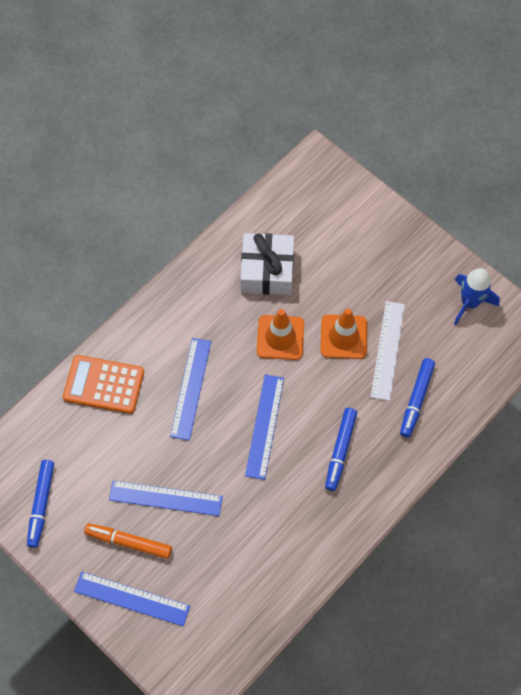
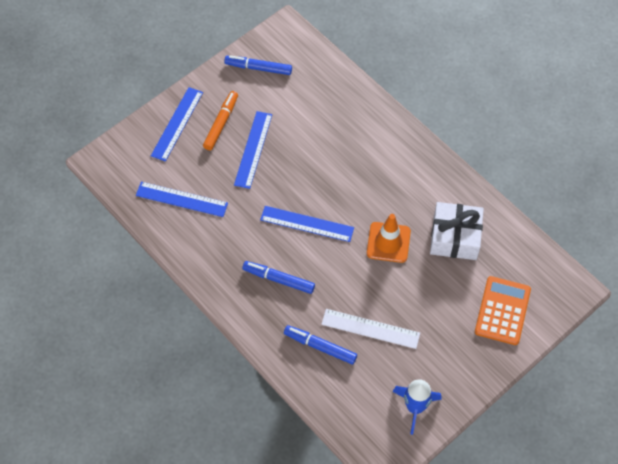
camera: 95 degrees right, 5 degrees down
orange calculator [63,355,144,414] -> orange calculator moved to [475,276,531,345]
blue ruler [170,338,211,440] -> blue ruler moved to [136,182,228,217]
orange traffic cone [321,308,367,359] -> none

